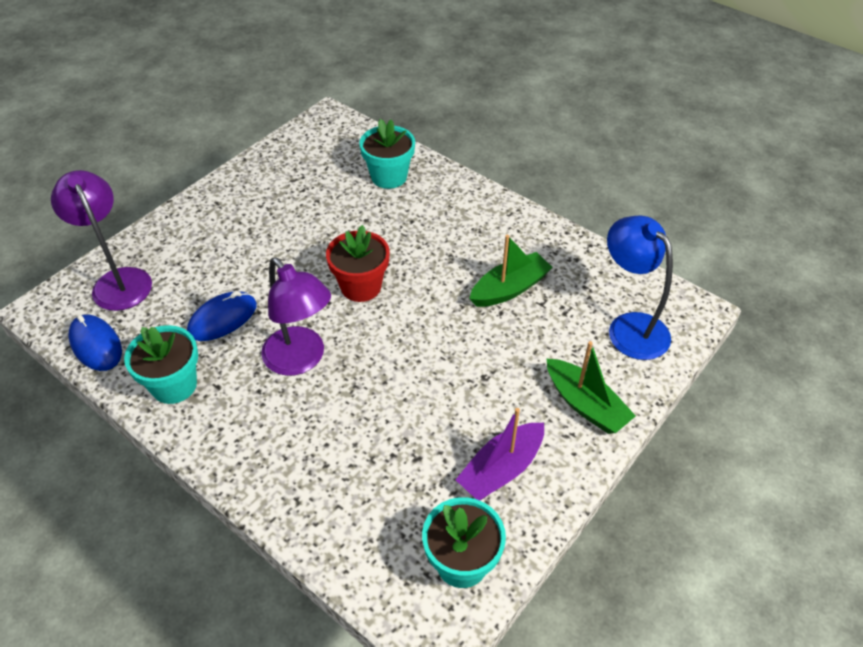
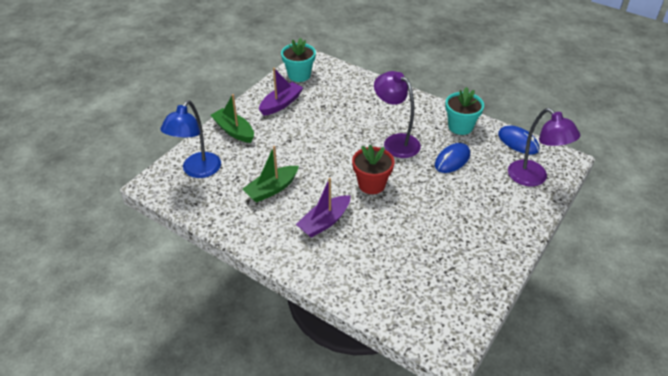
camera: 175 degrees right, 5 degrees down
turquoise flower pot [359,119,415,189] -> none
blue lamp [607,215,673,360] -> blue lamp turned 60 degrees clockwise [160,100,221,178]
none -> purple boat [296,178,350,238]

